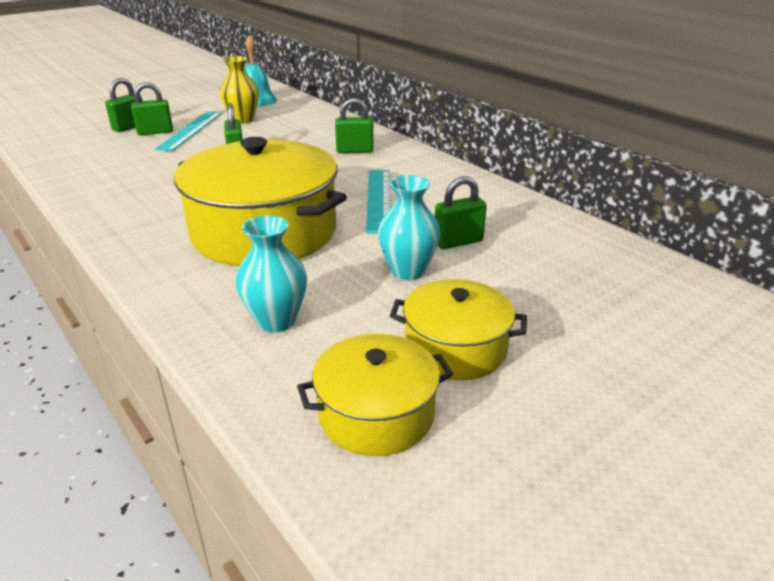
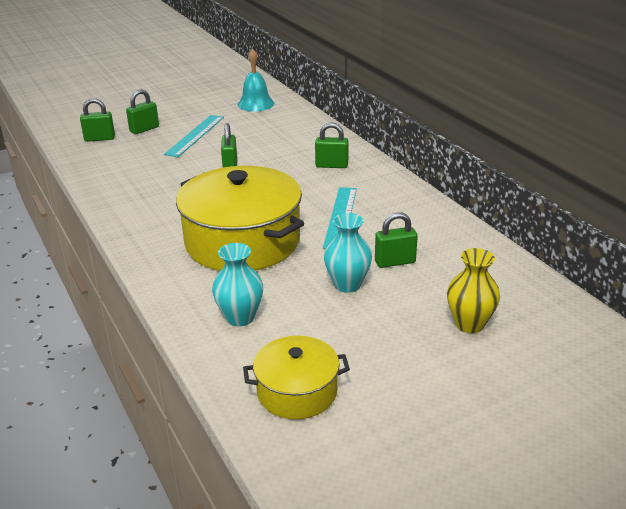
camera: 10 degrees right, 0 degrees up
green padlock [131,82,173,135] -> green padlock moved to [80,98,115,142]
yellow vase [220,56,259,124] -> yellow vase moved to [447,248,500,333]
yellow pot [390,279,527,380] -> none

